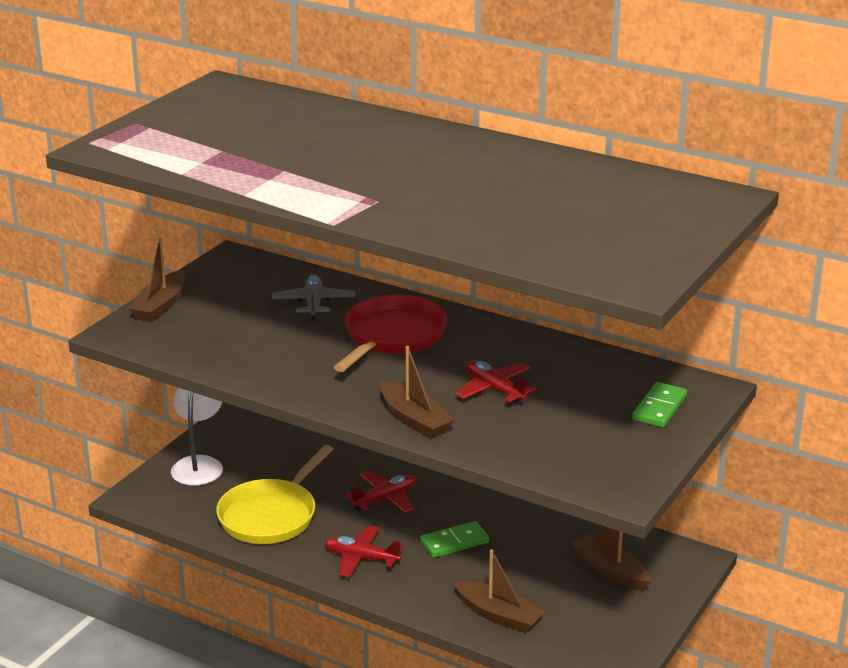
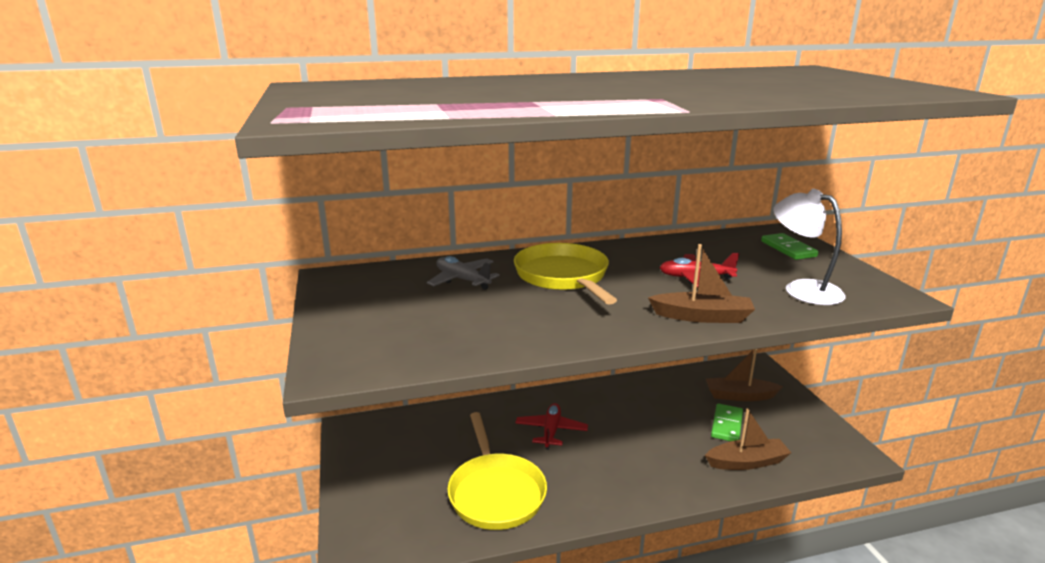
camera: 45 degrees left, 5 degrees down
brown boat [128,238,185,322] -> none
white lamp [171,388,223,486] -> white lamp moved to [773,189,846,305]
red plane [325,525,403,578] -> none
red pan [334,295,447,372] -> yellow pan [514,243,617,305]
green domino [420,521,489,558] -> green domino moved to [711,403,743,441]

